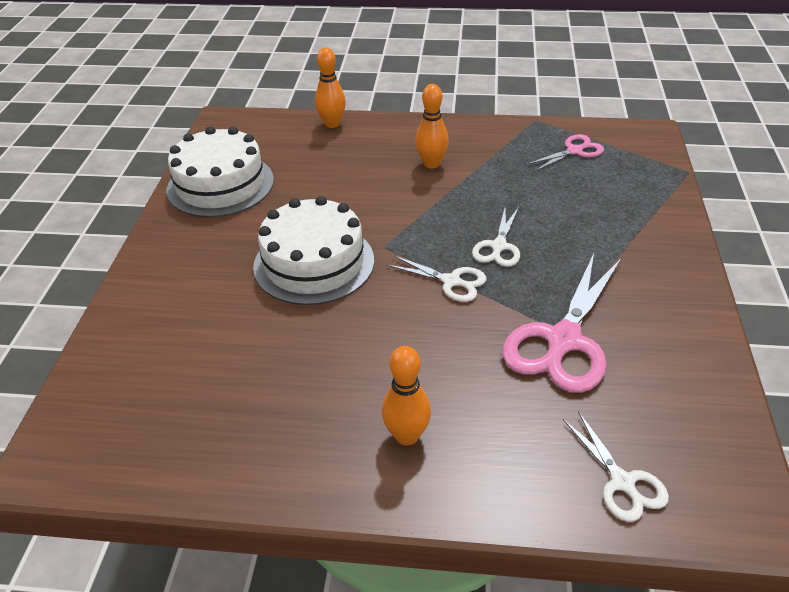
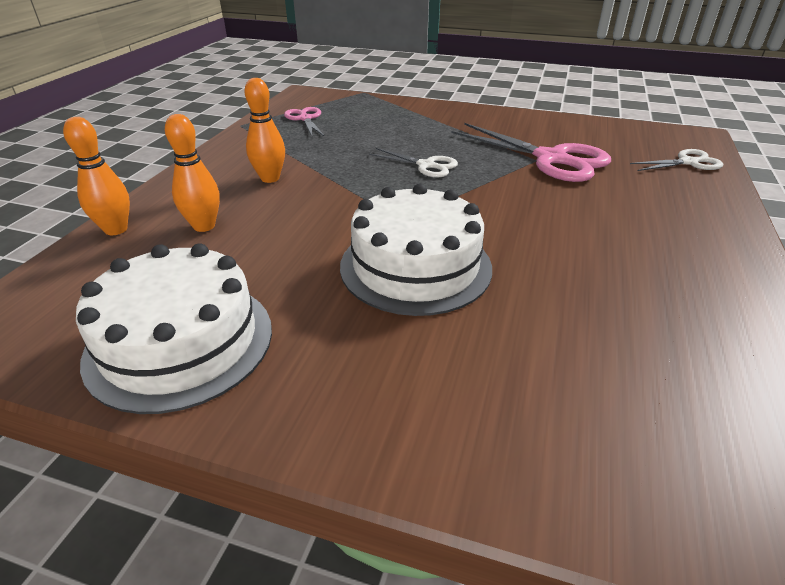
camera: 80 degrees left, 5 degrees down
orange bowling pin [382,346,431,445] -> orange bowling pin moved to [165,114,220,232]
white scissors [386,255,486,302] -> none

